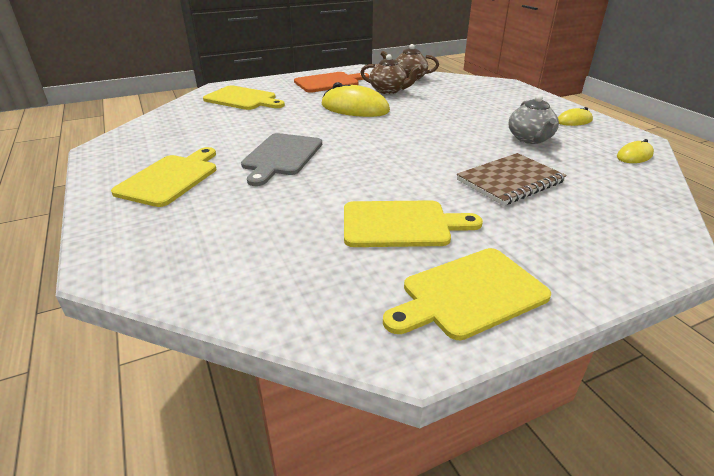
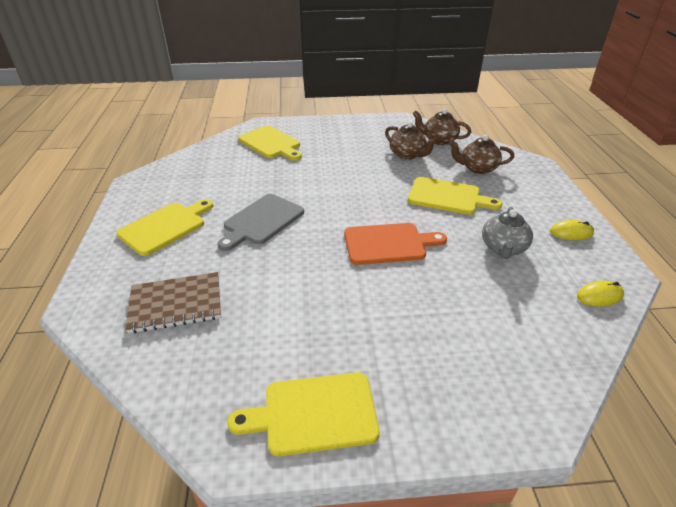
camera: 20 degrees right, 5 degrees up
orange cutting board [294,72,369,93] -> orange cutting board moved to [344,223,447,265]
yellow mouse [321,82,390,117] -> none
yellow cutting board [344,200,483,247] -> yellow cutting board moved to [408,177,503,215]
brown notebook [457,153,567,206] -> brown notebook moved to [126,272,221,333]
none -> brown teapot [449,135,514,174]

